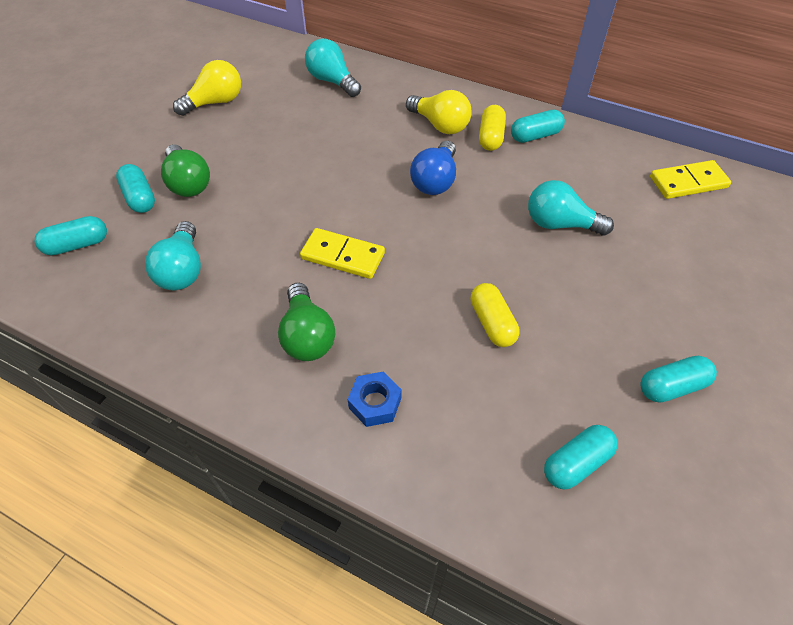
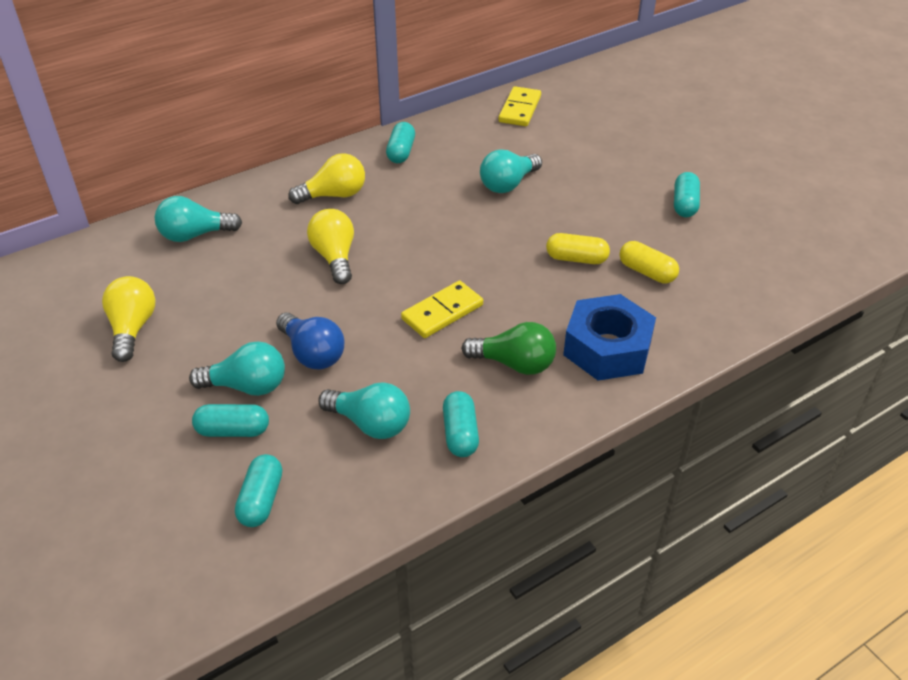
camera: 60 degrees left, 10 degrees down
green light bulb [161,144,210,197] -> turquoise light bulb [189,341,285,396]
blue nut [348,371,402,427] -> blue nut [563,294,656,381], size x1.96
blue light bulb [410,141,456,195] -> blue light bulb moved to [276,313,344,369]
yellow capsule [479,105,506,151] -> yellow capsule moved to [619,241,679,284]
turquoise capsule [544,425,618,490] -> turquoise capsule moved to [443,391,479,457]
none -> yellow light bulb [307,209,354,284]

